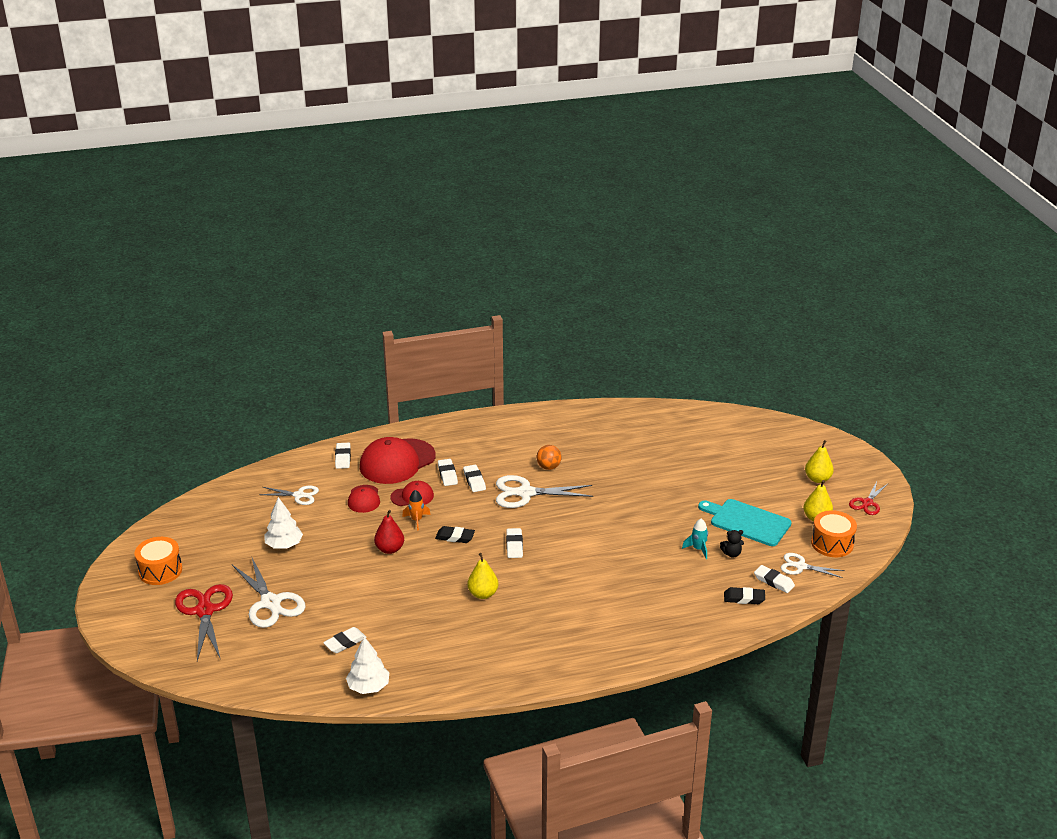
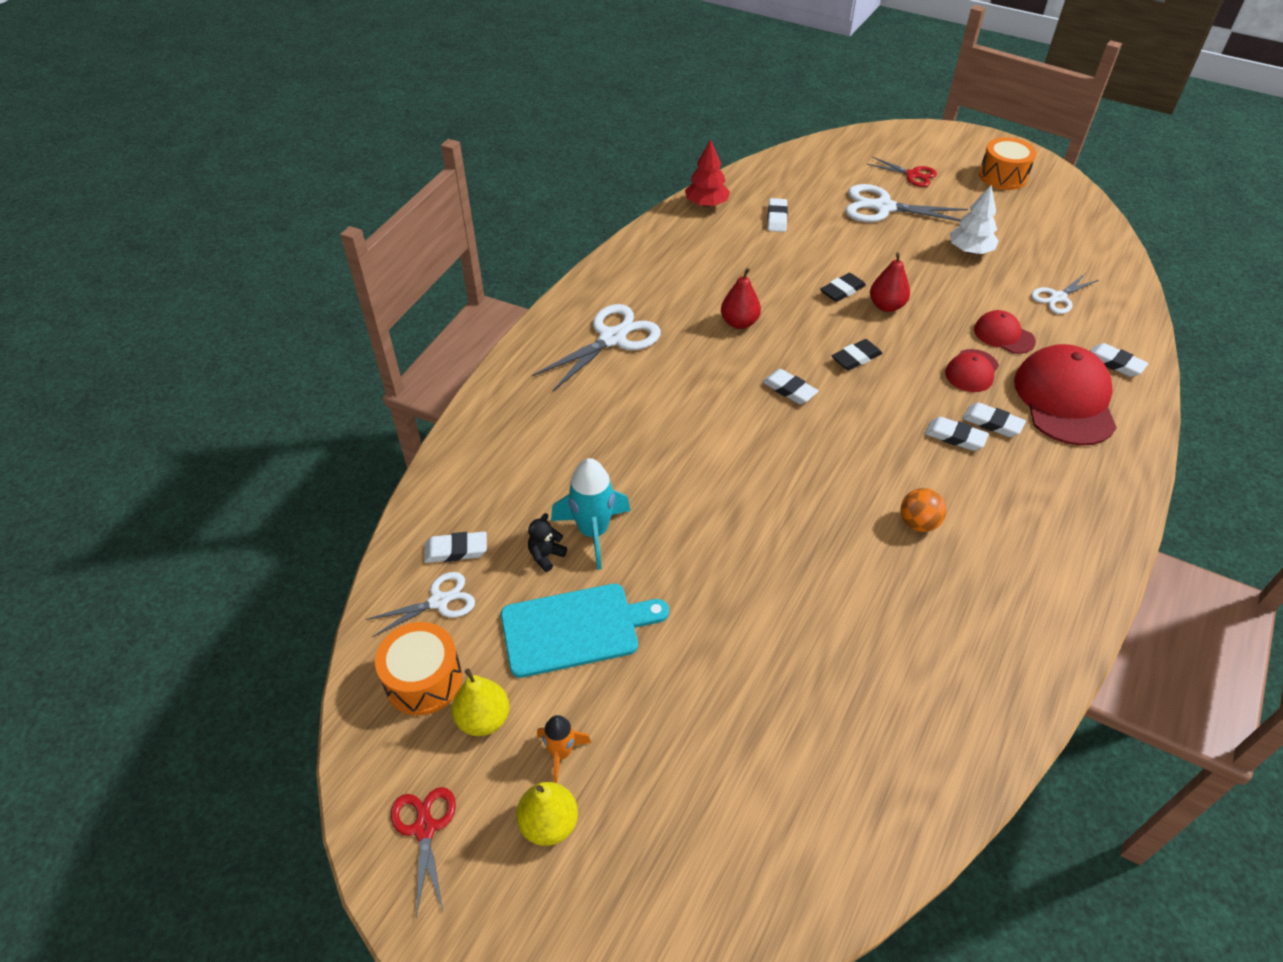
camera: 135 degrees right, 15 degrees up
red scissors [175,584,233,661] -> red scissors [867,157,937,187], size x0.59
white tree [346,637,389,694] -> red tree [685,139,730,207]
orange rocket [402,490,431,531] -> orange rocket moved to [537,715,591,783]
yellow pear [467,553,499,599] -> red pear [721,268,761,329]
white scissors [496,475,593,508] -> white scissors moved to [532,304,661,392]
turquoise rocket [682,519,708,559] -> turquoise rocket [551,458,630,570], size x1.72
black eraser [724,587,765,604] -> black eraser moved to [820,273,866,302]

